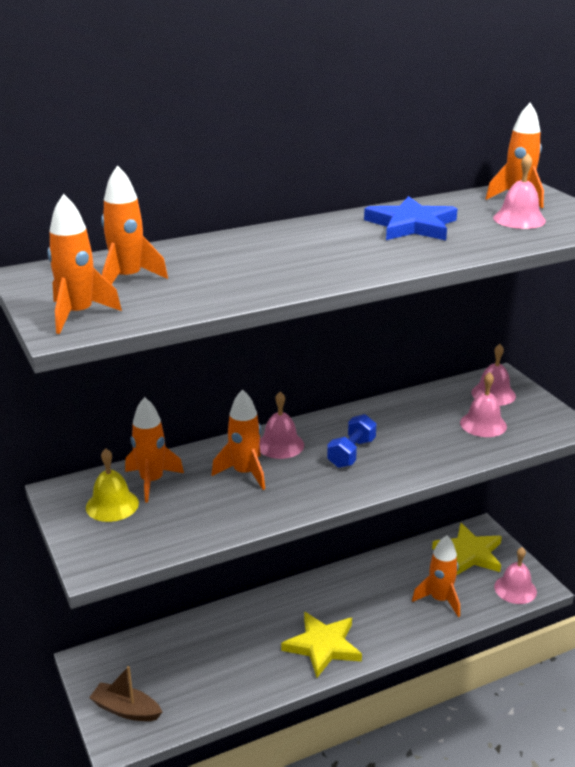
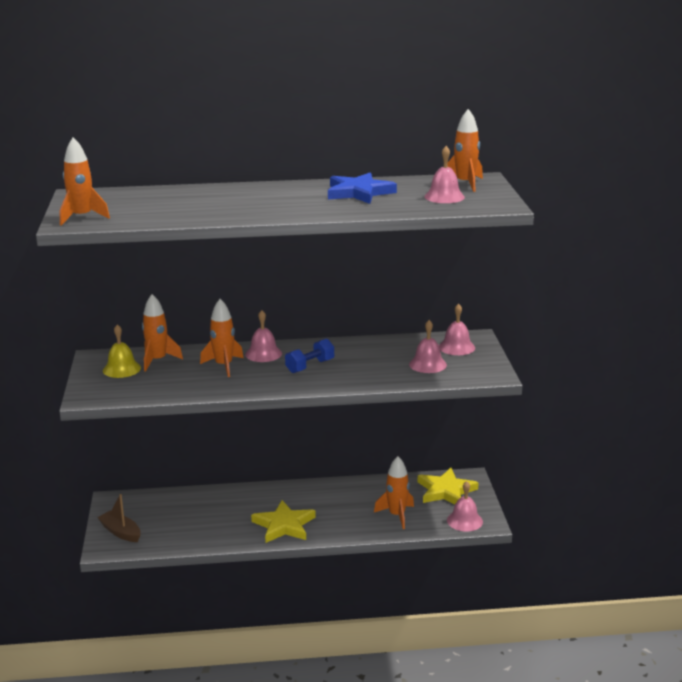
camera: 20 degrees right, 5 degrees down
orange rocket [101,165,168,285] -> none

